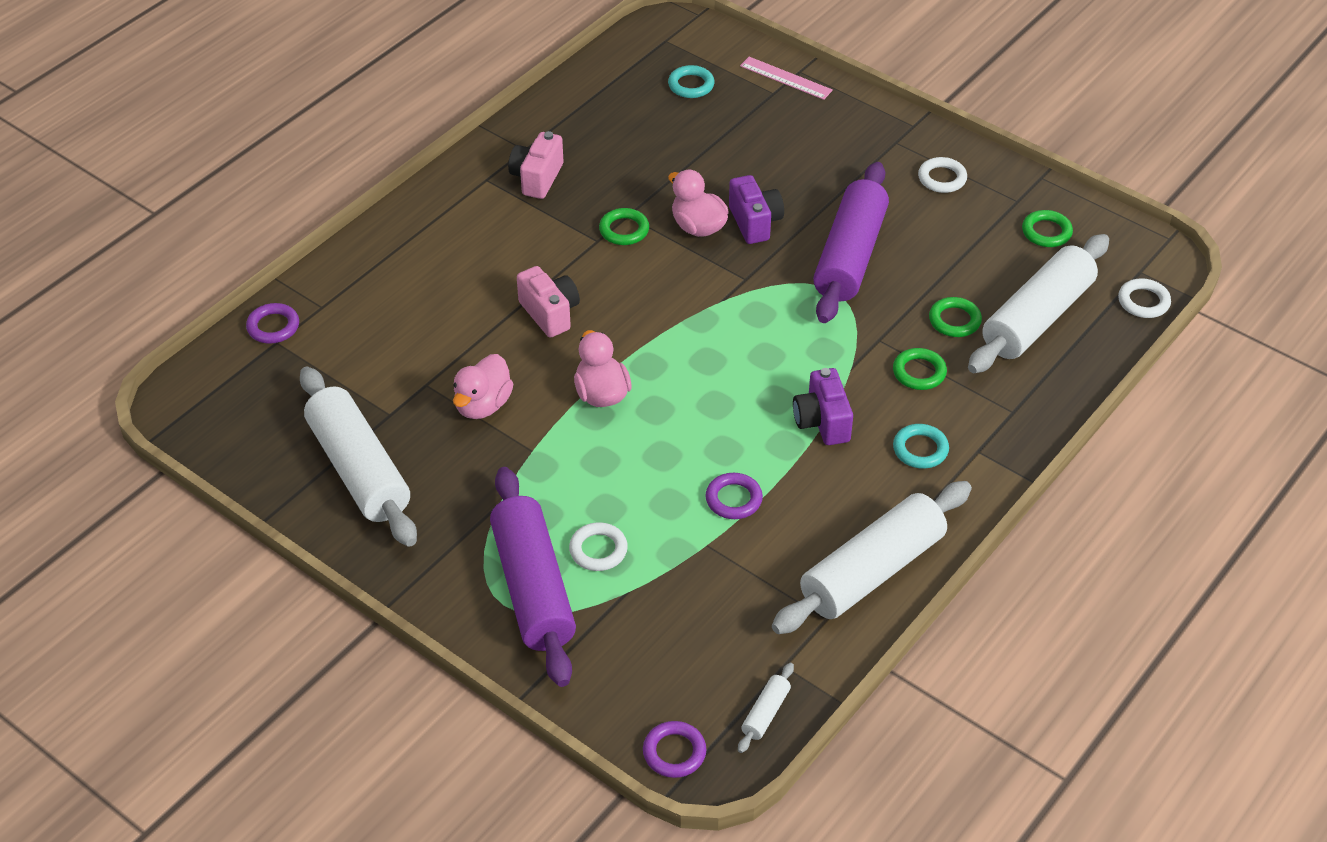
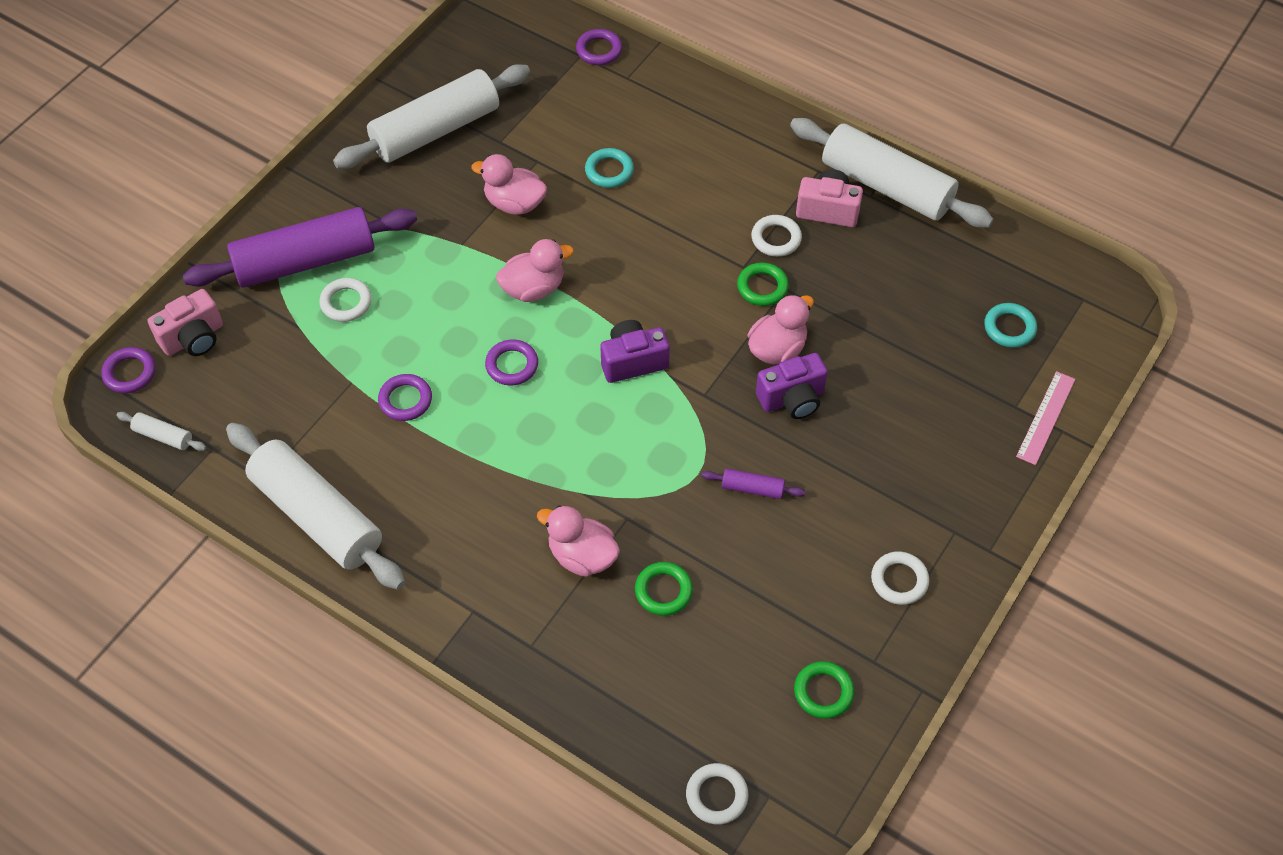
camera: 85 degrees right, 10 degrees up
pink camera [517,266,580,338] -> pink camera moved to [148,289,223,356]
purple camera [793,368,853,445] -> purple camera moved to [600,320,670,383]
purple rolling pin [813,162,889,323] -> purple rolling pin [702,468,805,499], size x0.41
green ring [893,348,947,390] -> pink duck [537,505,620,577]
turquoise ring [893,424,949,469] -> turquoise ring moved to [585,148,634,188]
white rolling pin [968,234,1109,373] -> white rolling pin moved to [790,118,994,228]
none -> purple ring [485,339,538,385]
none -> white ring [751,215,802,257]

